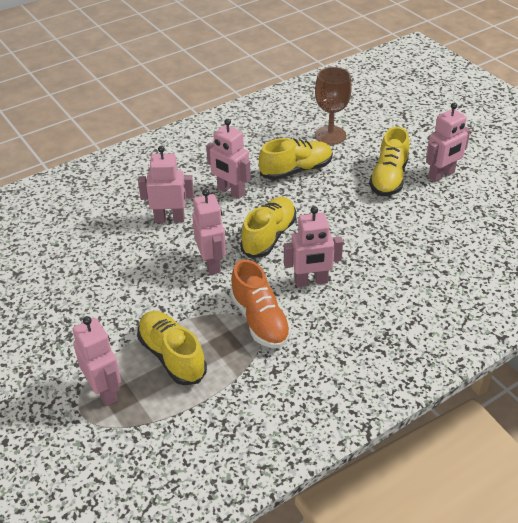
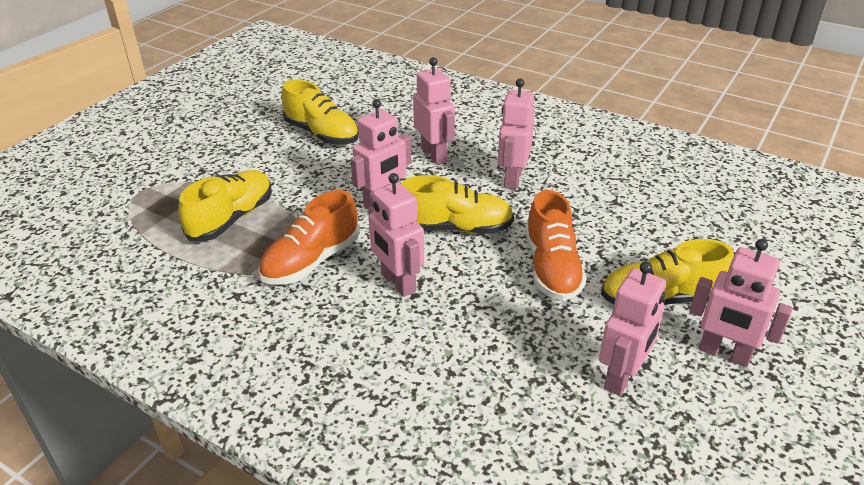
camera: 65 degrees right, 5 degrees down
pink robot [73,316,121,406] -> pink robot moved to [599,262,666,396]
yellow shoe [259,138,333,180] -> yellow shoe moved to [281,80,359,145]
brown goblet [315,67,352,145] -> none
none -> orange shoe [525,190,586,301]

